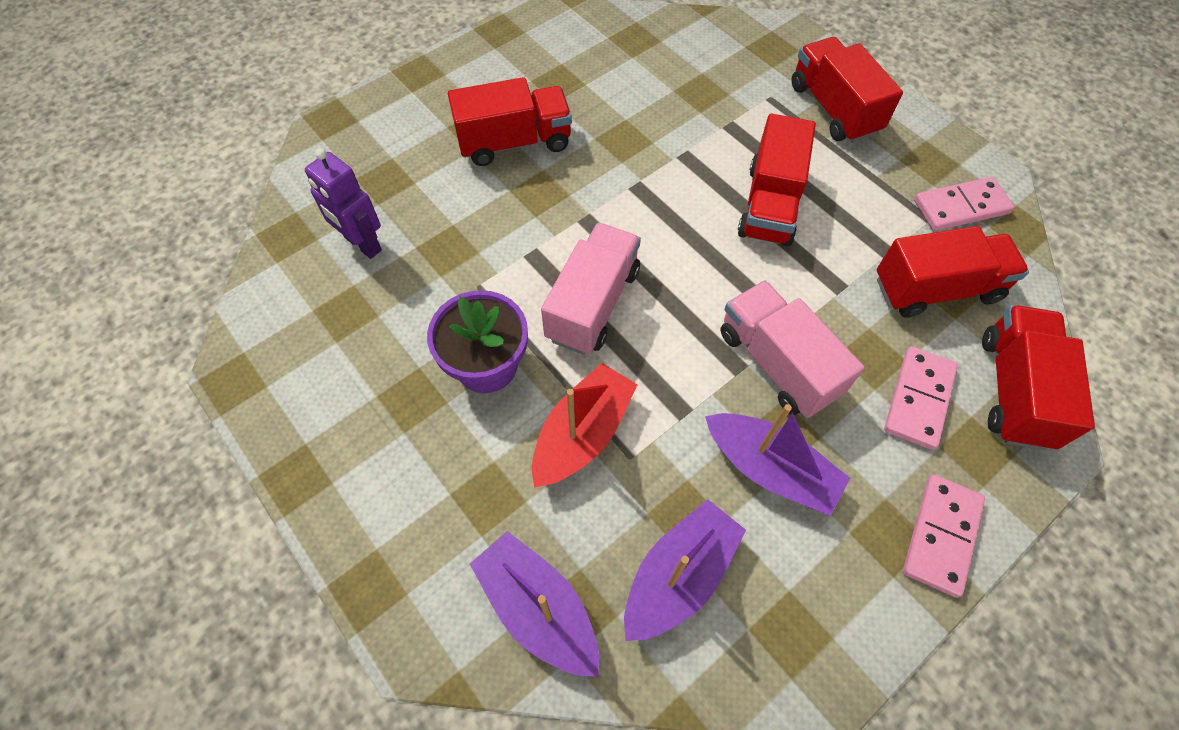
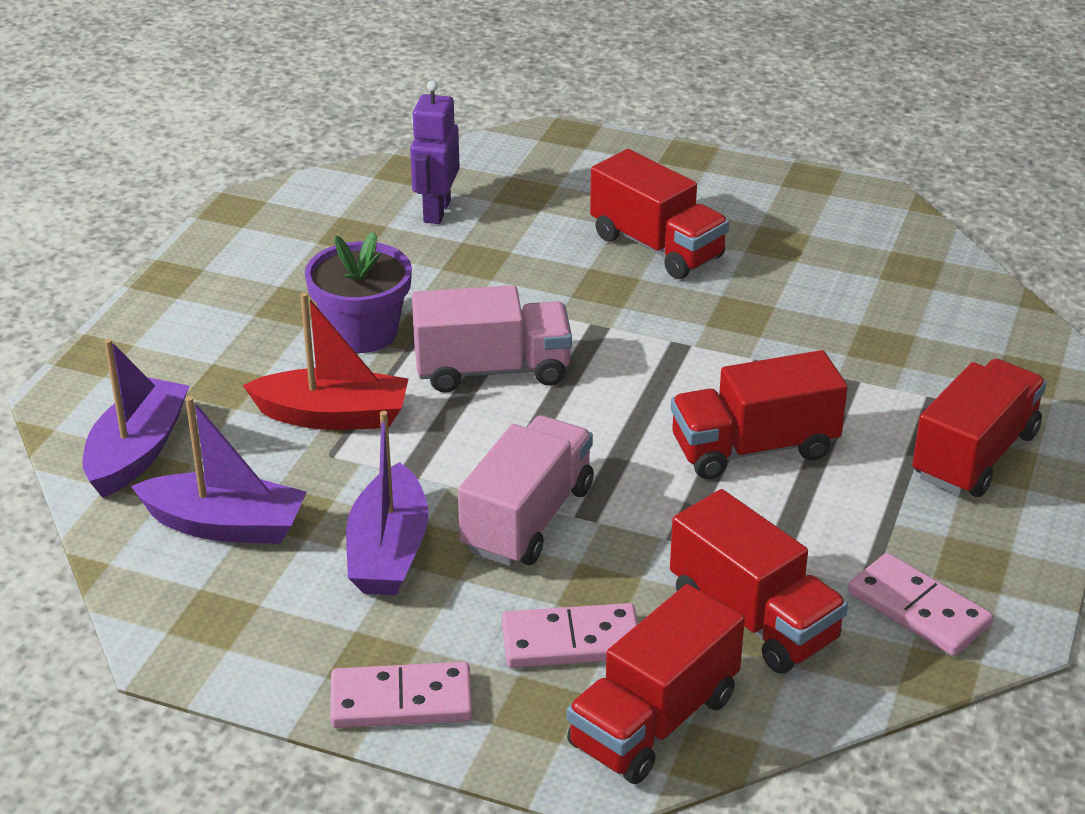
camera: 60 degrees right, 25 degrees down
red truck [982,305,1095,450] -> red truck turned 150 degrees clockwise [567,584,745,784]

